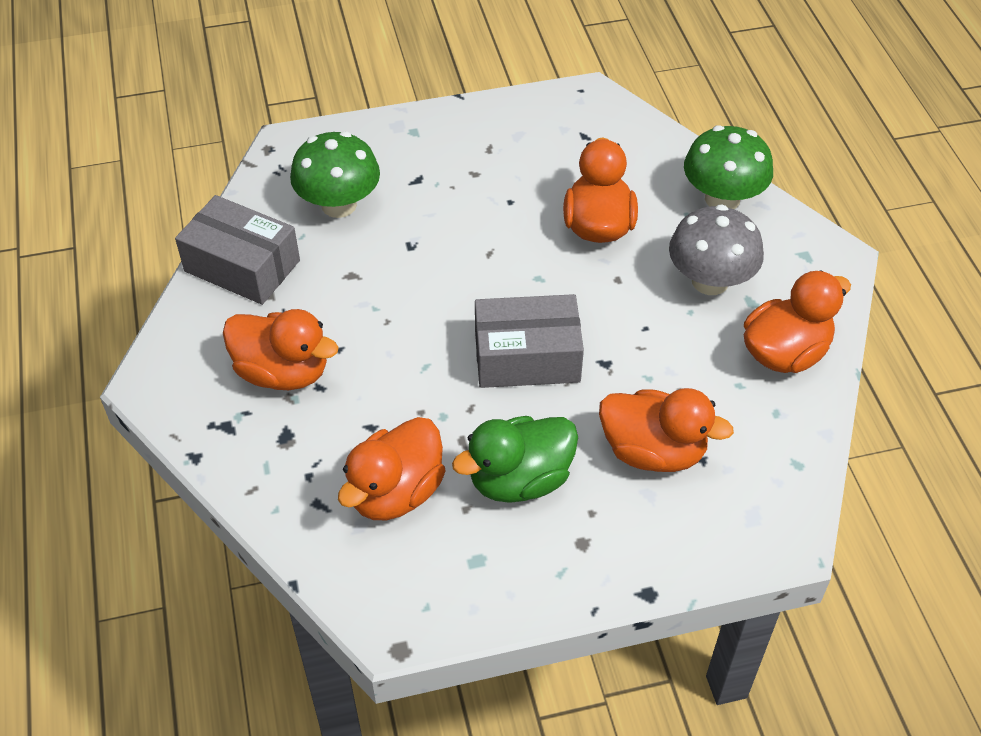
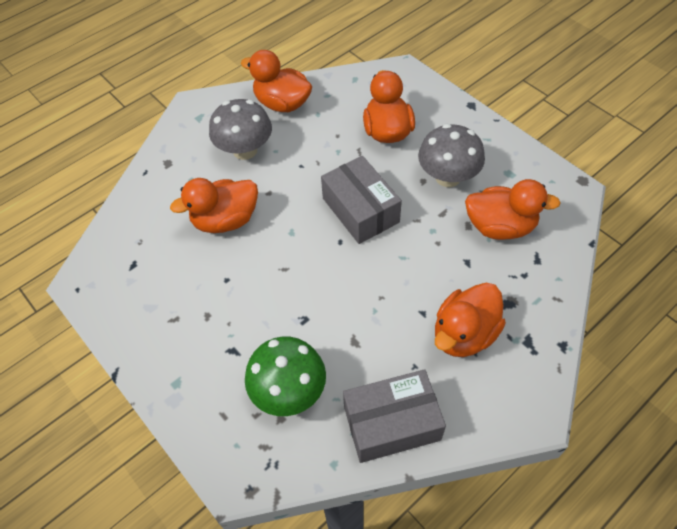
camera: 115 degrees left, 5 degrees up
grey box [175,195,300,305] -> grey box turned 75 degrees clockwise [343,369,446,463]
orange duck [223,309,339,390] -> orange duck turned 135 degrees counterclockwise [435,283,506,357]
green duck [452,416,578,503] -> grey mushroom [418,124,485,187]
green mushroom [684,125,773,209] -> none

